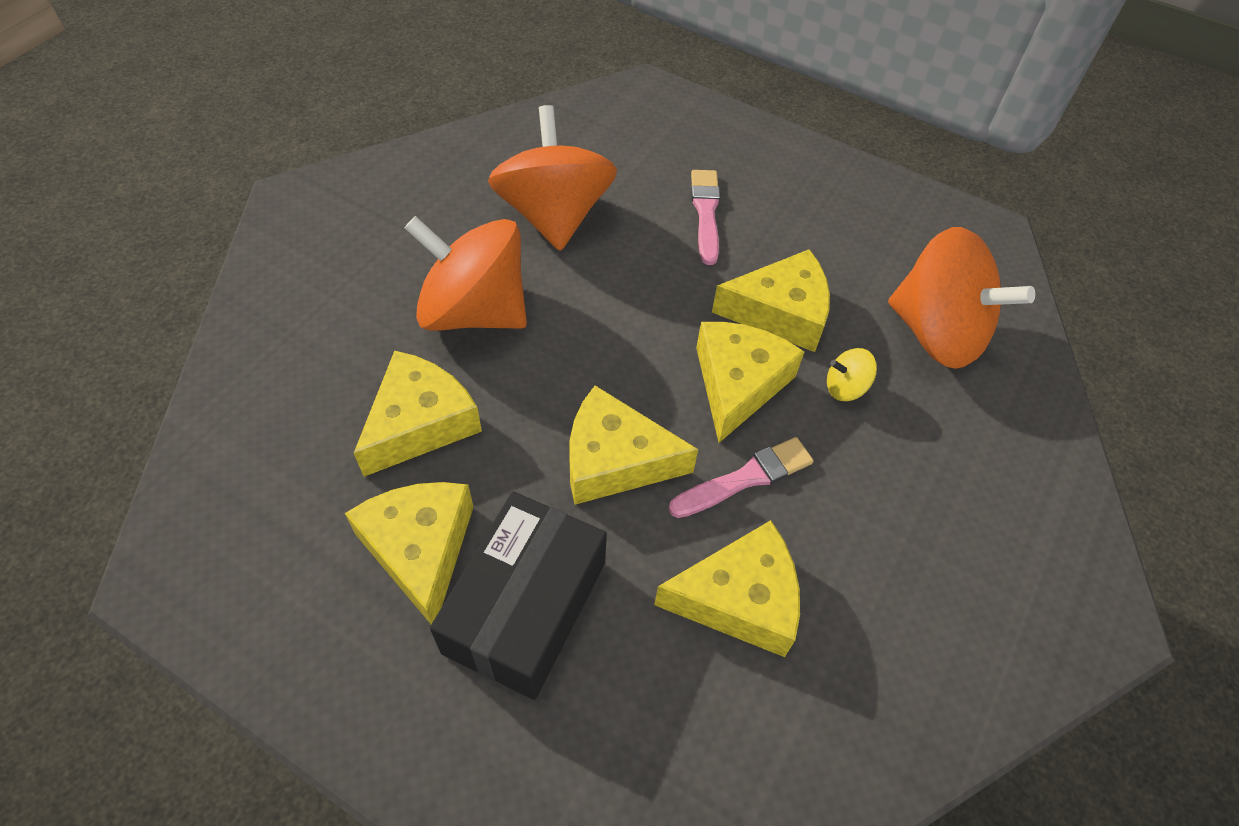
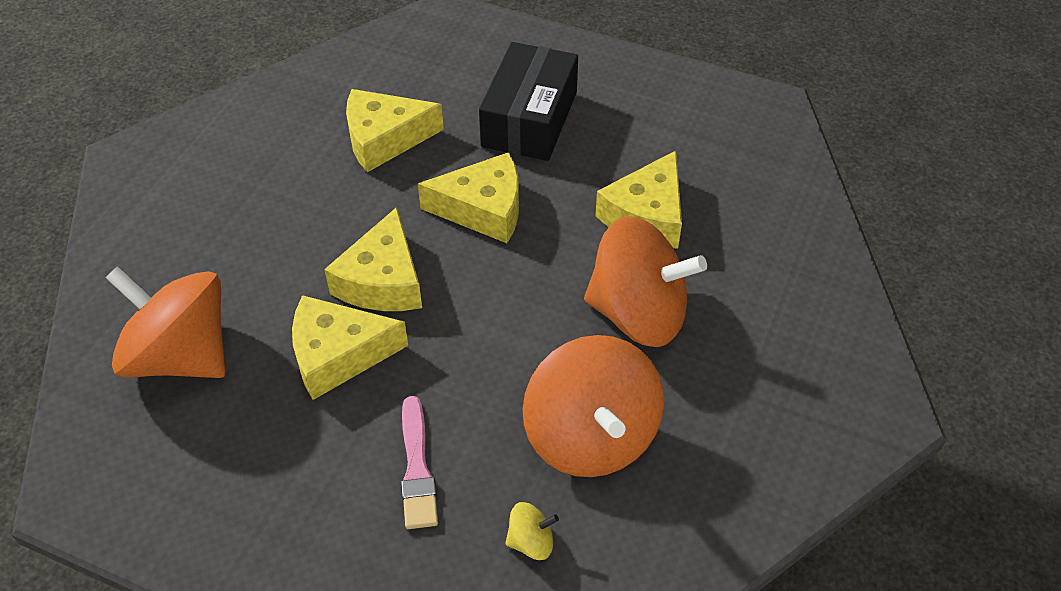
camera: 175 degrees right, 5 degrees down
yellow cheese [345,482,473,624] -> none
pink brush [669,437,814,518] -> none
yellow spinning top [827,348,877,401] -> yellow spinning top moved to [505,502,559,560]

